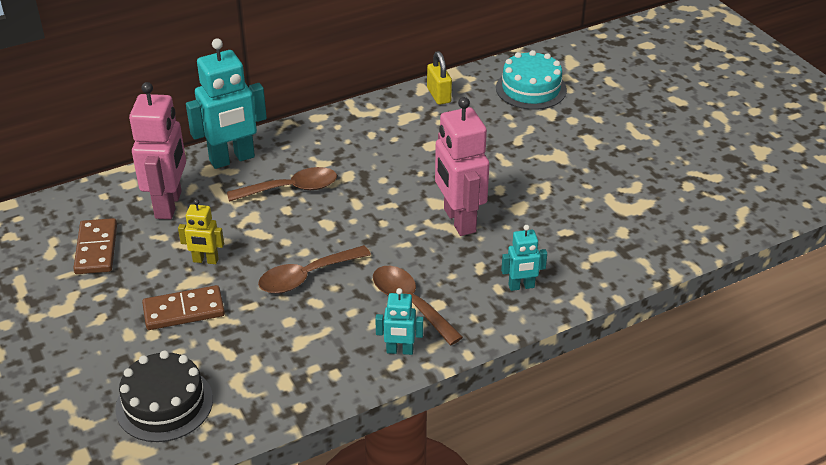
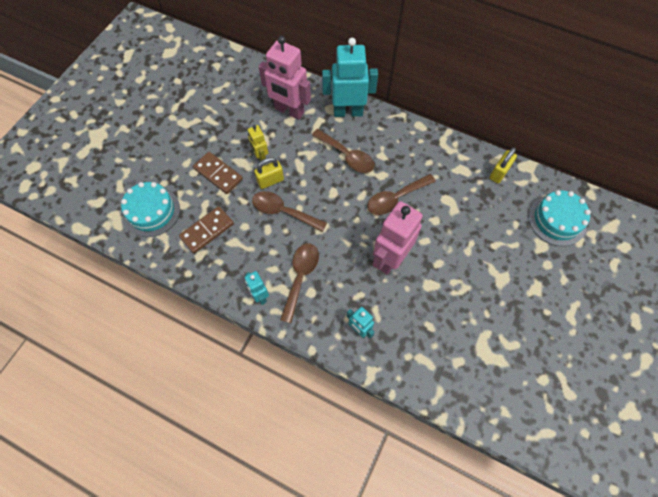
camera: 55 degrees right, 25 degrees up
brown domino [73,218,117,274] -> brown domino moved to [179,206,234,254]
black cake [115,350,213,442] -> turquoise cake [121,182,180,237]
pink robot [129,82,186,219] -> pink robot turned 60 degrees clockwise [259,36,311,120]
turquoise robot [186,39,267,169] -> turquoise robot turned 150 degrees clockwise [322,38,378,117]
none -> yellow padlock [254,157,284,189]
none -> brown spoon [367,174,436,215]

